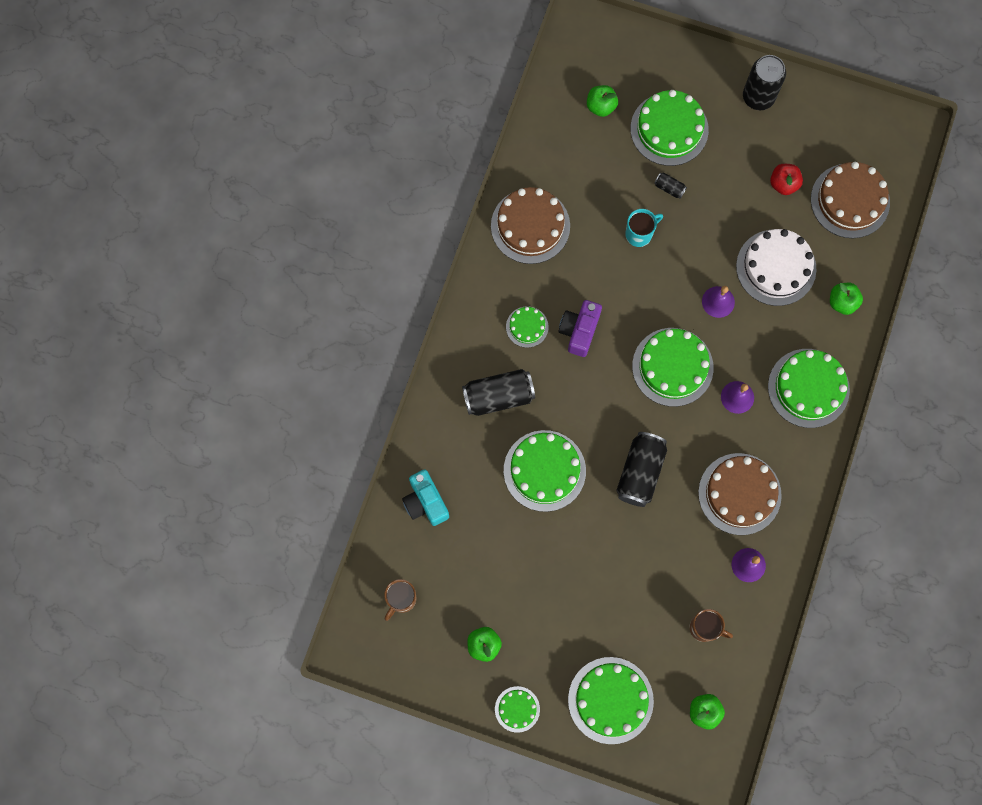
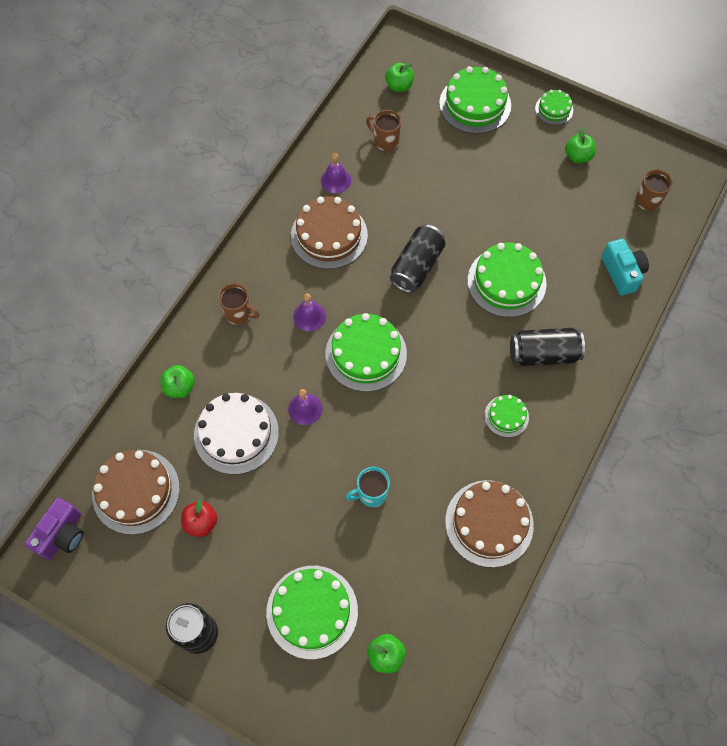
camera: 170 degrees left, 10 degrees down
purple camera [559,300,602,357] -> purple camera moved to [24,498,83,560]
black can [654,172,687,198] -> none
green cake [768,349,850,428] -> brown mug [218,283,260,325]

